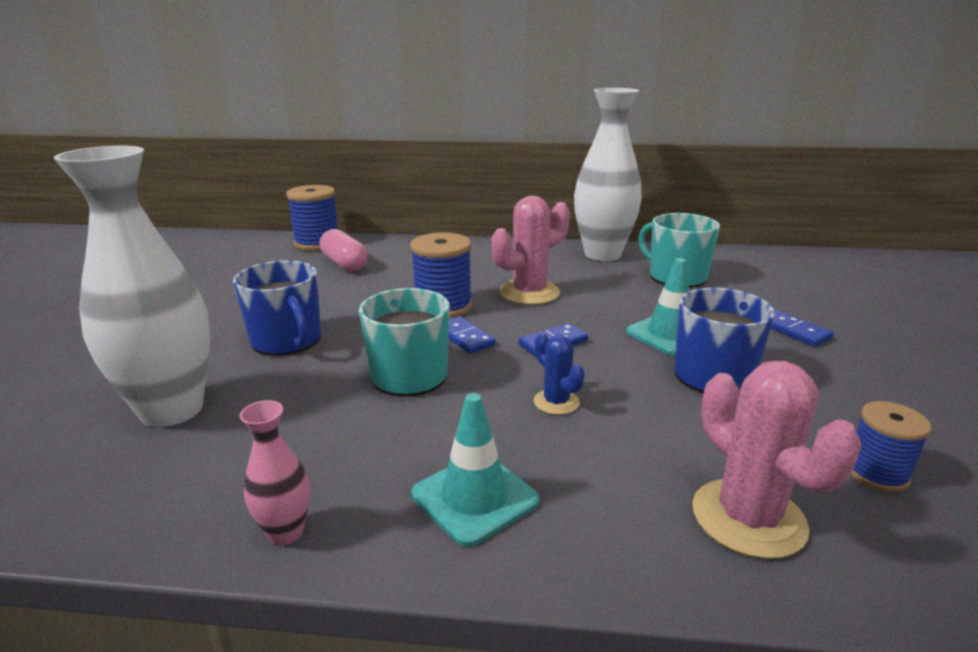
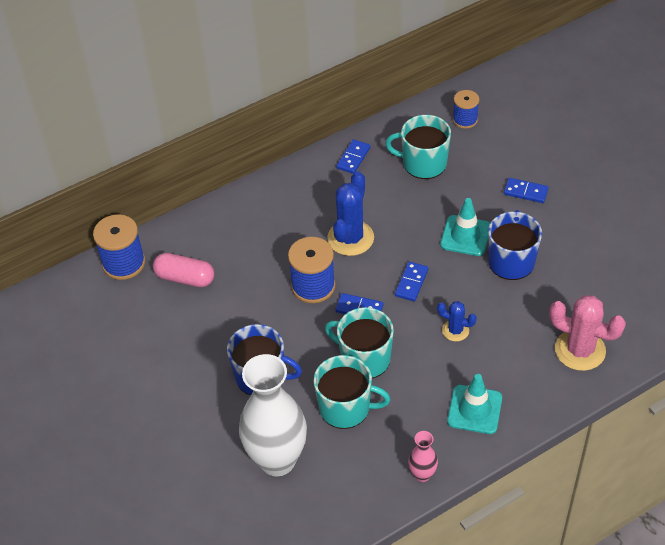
camera: 35 degrees left, 25 degrees up
pink cactus [492,196,570,305] -> blue cactus [327,171,374,256]
white vase [574,88,642,261] -> blue domino [336,139,370,174]
blue spool [850,401,932,492] -> blue spool moved to [453,90,479,129]
none -> turquoise mug [313,355,390,429]

